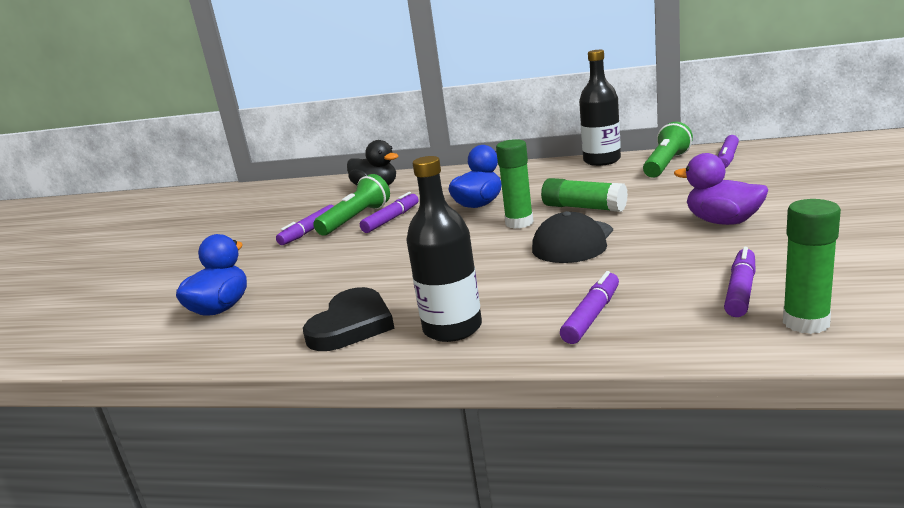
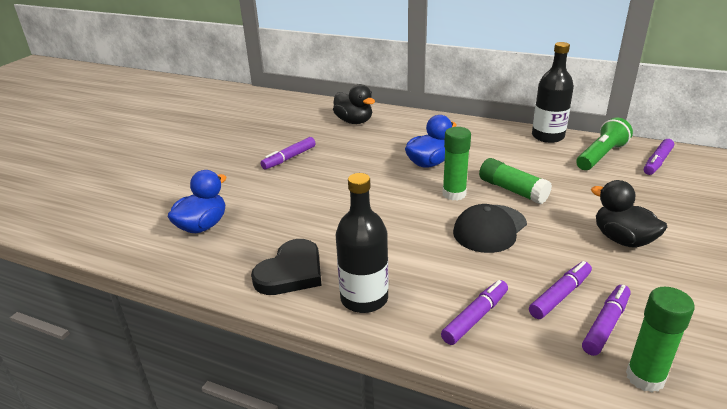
camera: 10 degrees right, 10 degrees up
green flashlight [313,174,390,235] -> none
purple marker [360,192,419,233] -> purple marker moved to [529,261,592,319]
purple duck [674,153,768,225] -> black duck [591,180,667,248]

